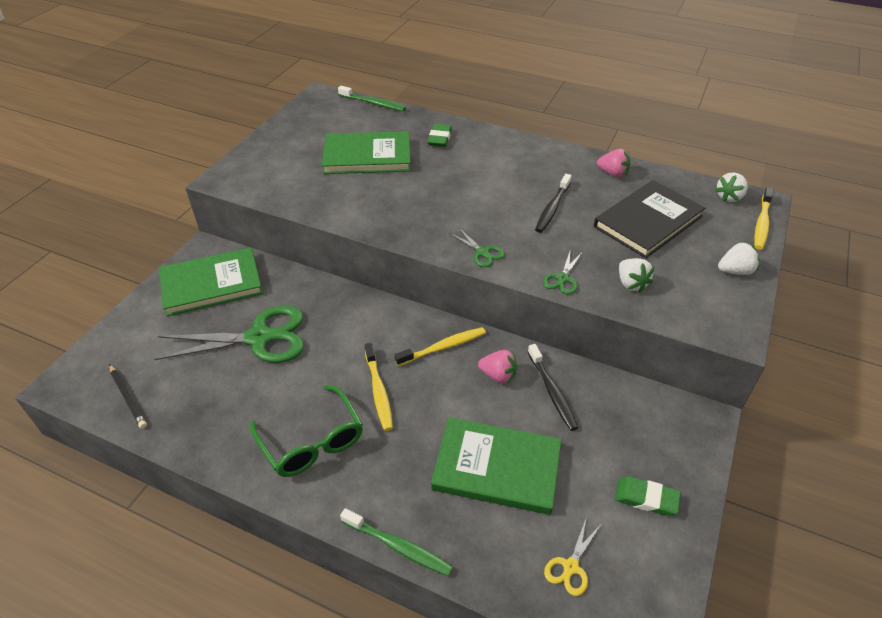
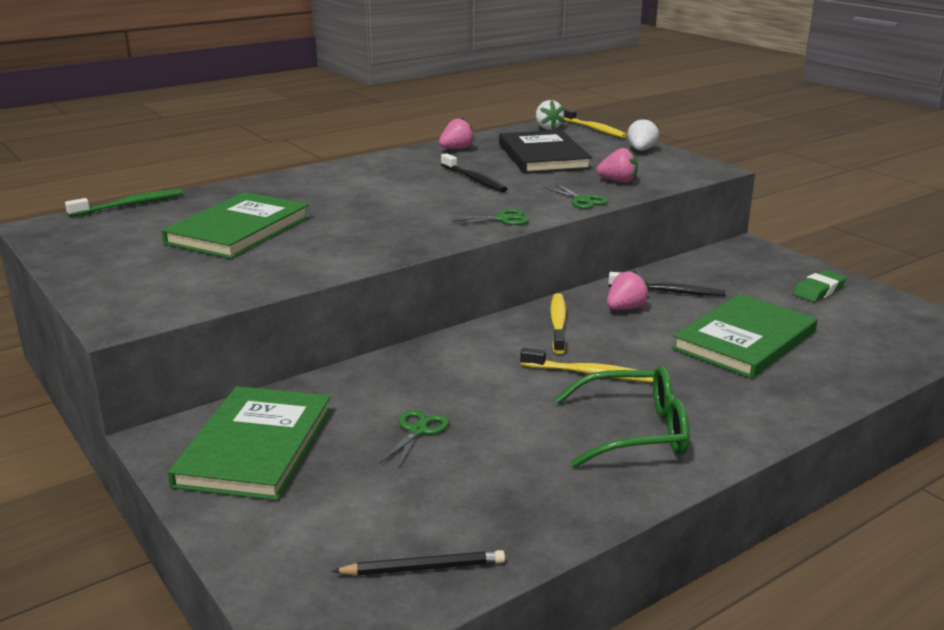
camera: 60 degrees left, 20 degrees down
green scissors [155,305,304,363] -> green scissors [380,410,449,469], size x0.44
green toothbrush [340,508,453,576] -> none
green eraser [427,124,452,147] -> none
yellow scissors [544,520,600,596] -> none
white strawberry [619,258,655,292] -> pink strawberry [597,148,638,183]

